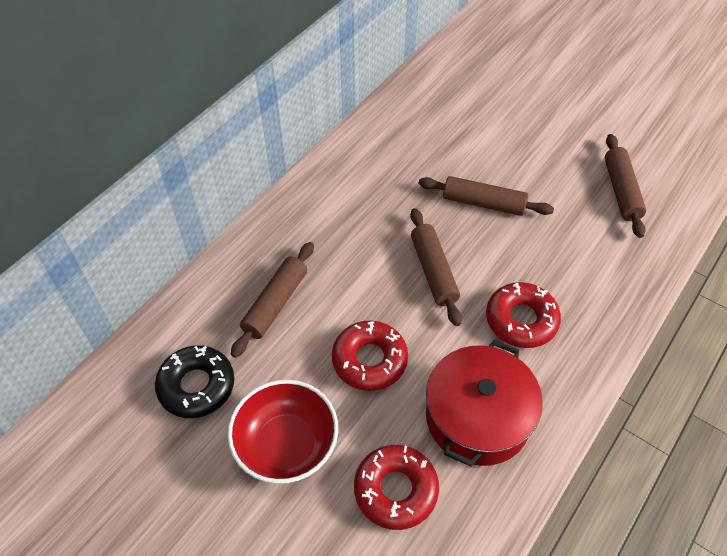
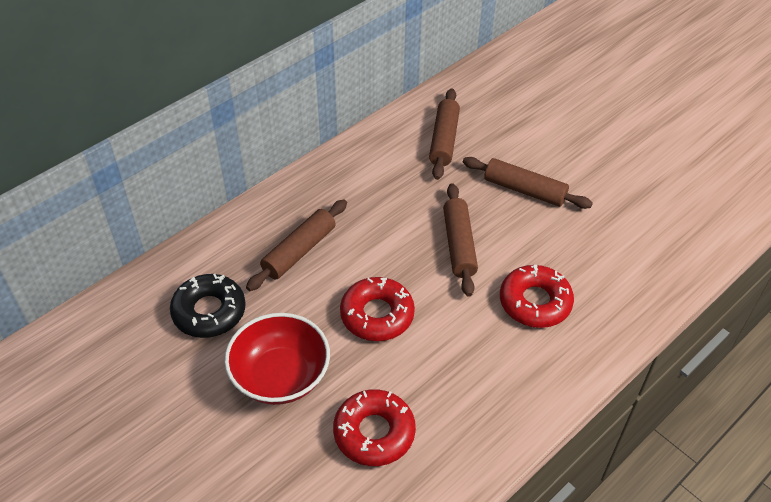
camera: 10 degrees right, 5 degrees down
red pot [426,340,543,467] -> none
brown rolling pin [605,134,646,238] -> brown rolling pin moved to [429,88,460,180]

